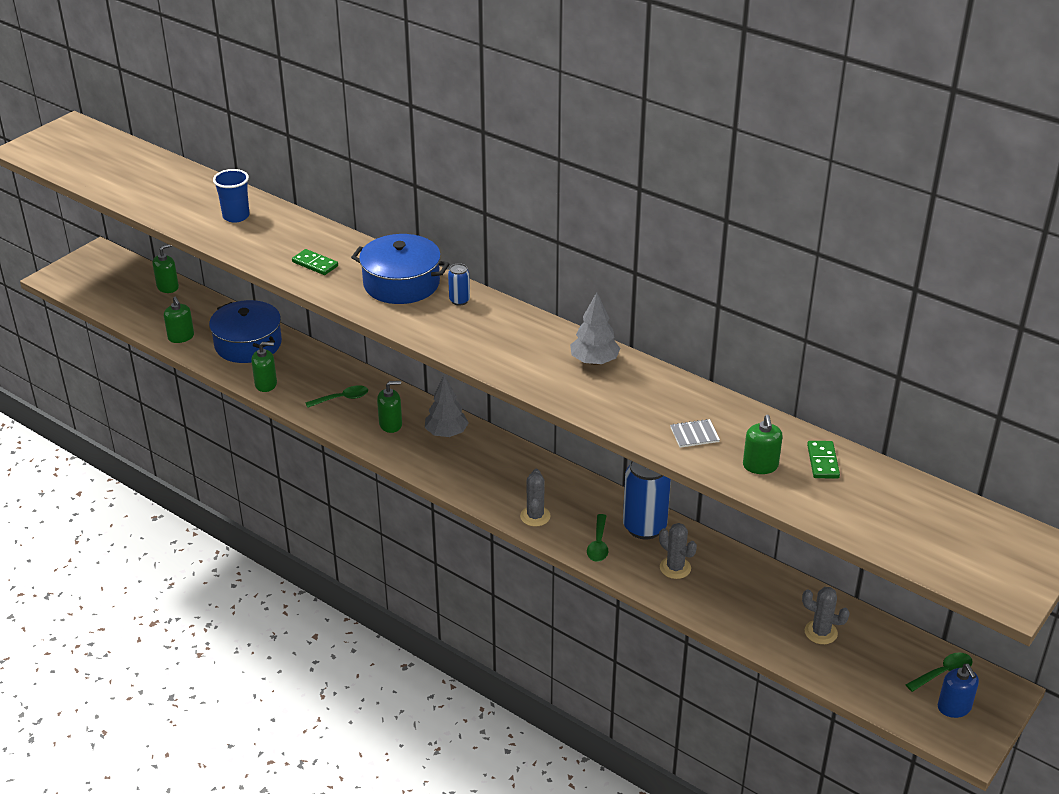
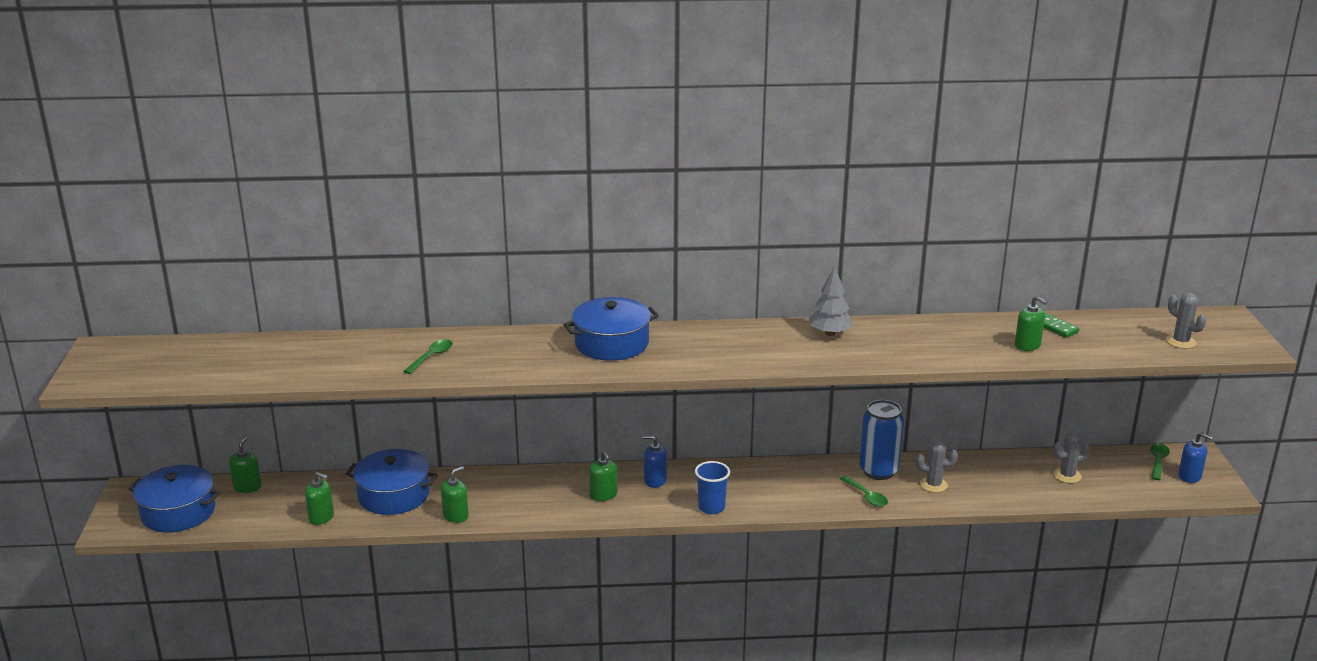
camera: 40 degrees left, 10 degrees down
blue cup [213,169,250,223] -> blue cup moved to [695,461,730,514]
green domino [292,249,338,275] -> none
green spoon [305,385,368,408] -> green spoon moved to [403,339,453,374]
green soap dispenser [377,381,402,433] -> green soap dispenser turned 120 degrees clockwise [589,451,617,501]
grey tree [425,375,469,437] -> blue soap dispenser [642,436,667,488]
blue can [448,263,470,306] -> none
grey cactus [520,469,550,526] -> grey cactus moved to [1166,293,1206,349]
grey notebook [670,419,720,448] -> none
none -> blue pot [129,465,220,533]

